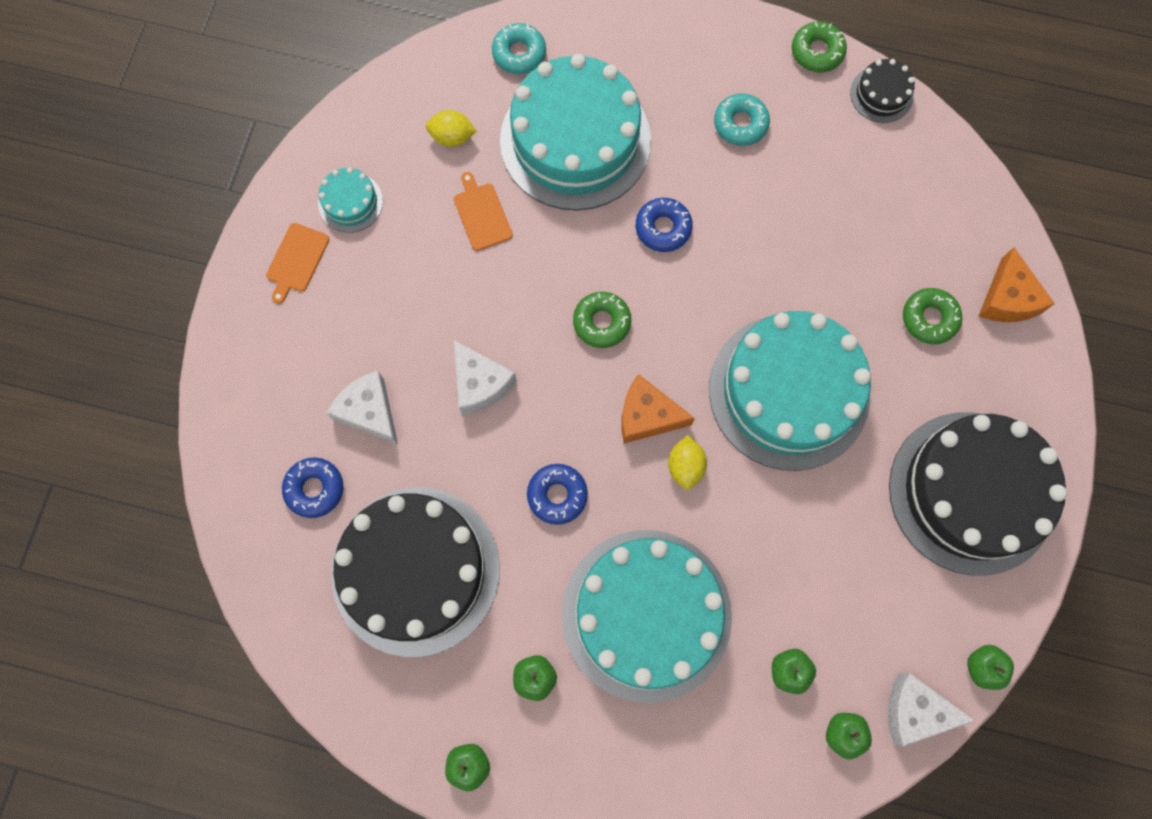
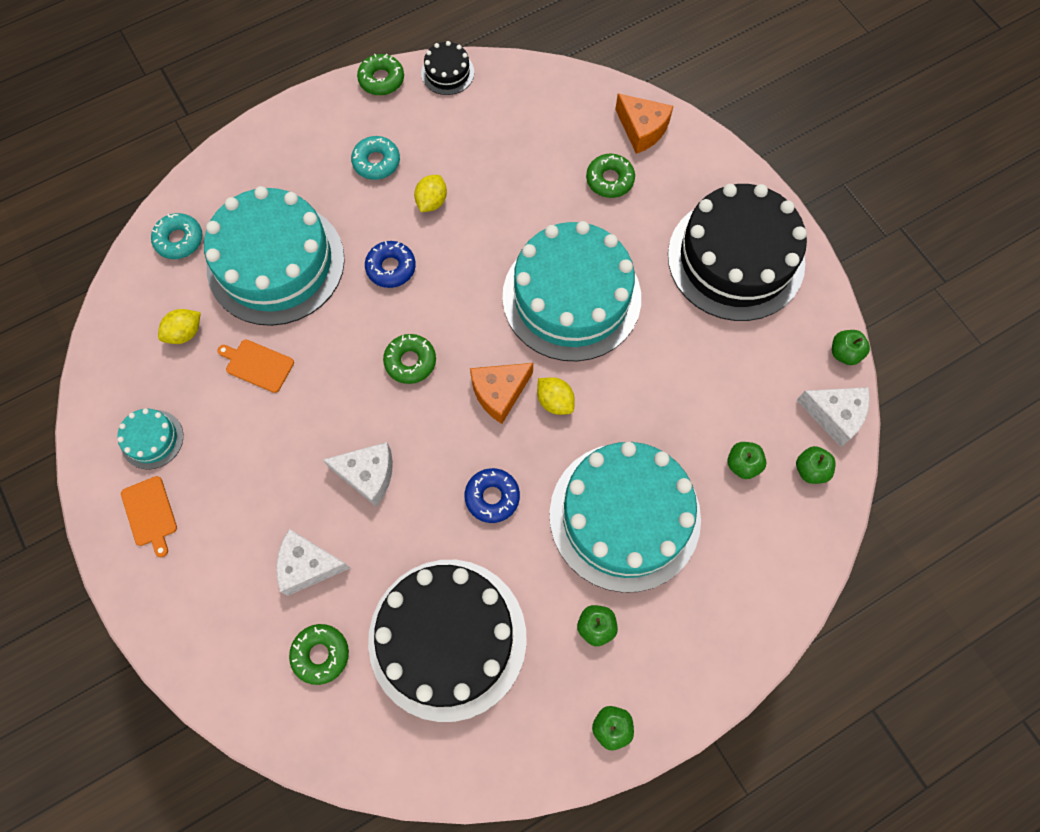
camera: 45 degrees left, 5 degrees down
blue donut [282,457,343,518] -> green donut [289,624,349,685]
white cheese [888,673,975,746] -> white cheese turned 120 degrees counterclockwise [797,387,870,447]
none -> yellow lemon [414,175,447,212]

